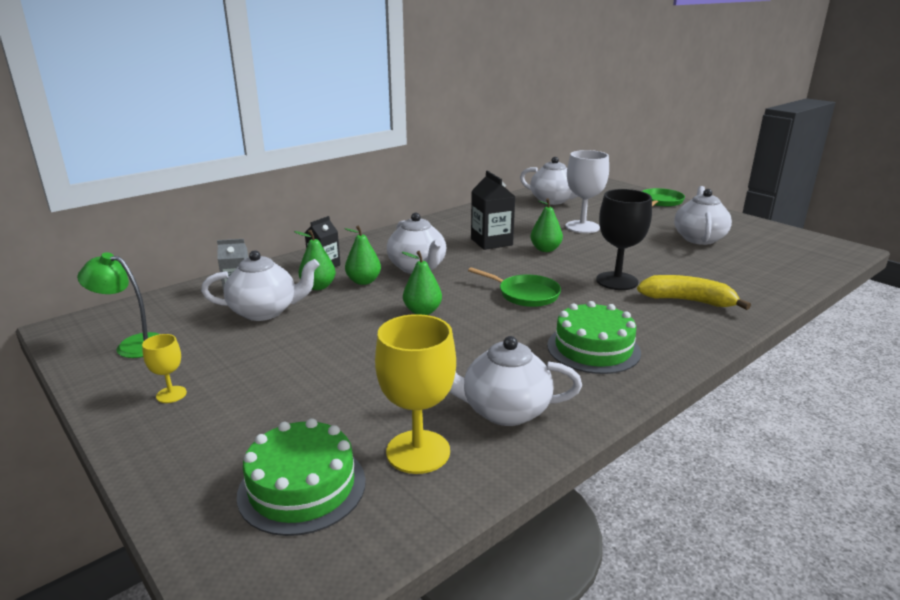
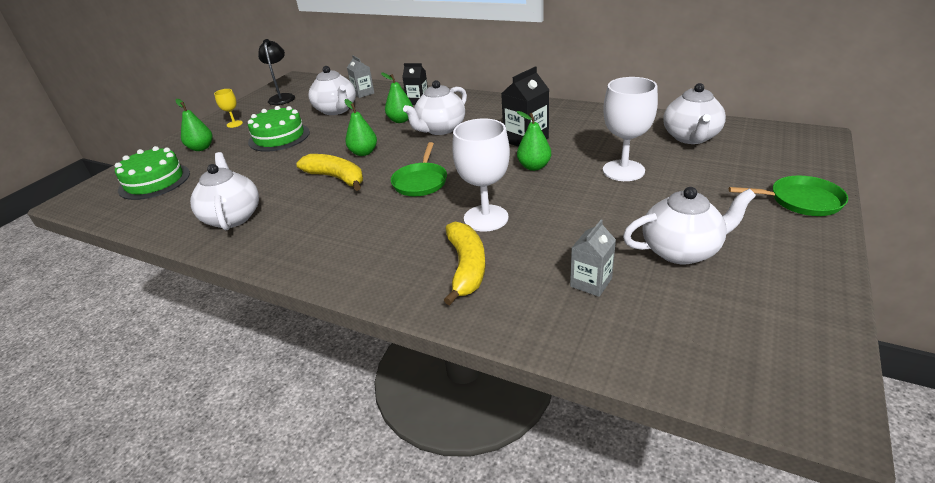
camera: 70 degrees right, 10 degrees up
green lamp [77,252,159,358] -> black lamp [258,39,295,105]
green pear [294,230,336,290] -> green pear moved to [175,99,212,151]
yellow goblet [375,314,456,474] -> none
green cake [547,301,641,374] -> green cake moved to [248,106,310,152]
black goblet [596,189,652,290] -> white goblet [452,118,510,232]
none -> yellow banana [296,154,363,191]
none -> grey carton [570,219,616,297]

